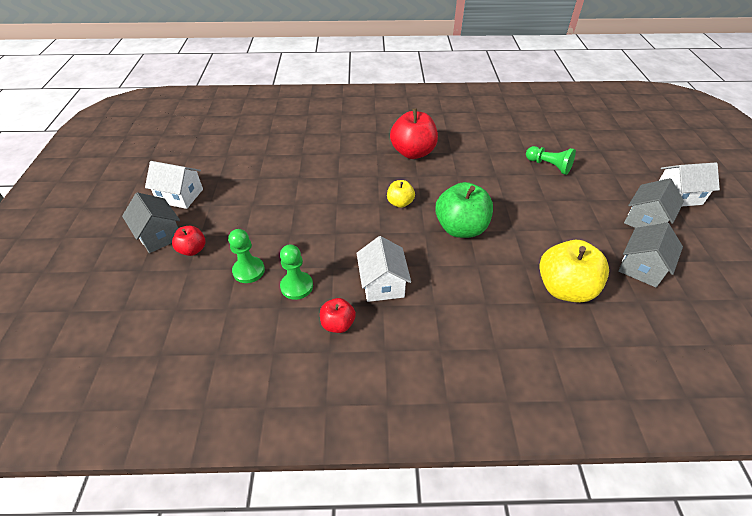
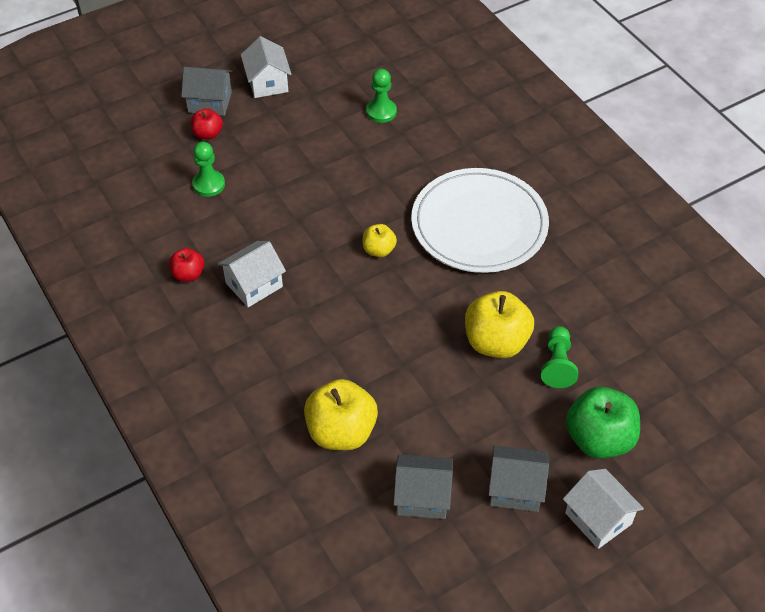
camera: 60 degrees right, 5 degrees up
grey house [122,192,180,253] -> grey house turned 75 degrees clockwise [181,67,233,116]
green pawn [280,244,313,300] -> green pawn moved to [366,69,397,123]
red apple [390,108,438,159] -> white plate [411,168,549,273]
green apple [435,182,493,238] -> green apple moved to [566,387,640,459]
none -> yellow apple [465,291,534,358]

